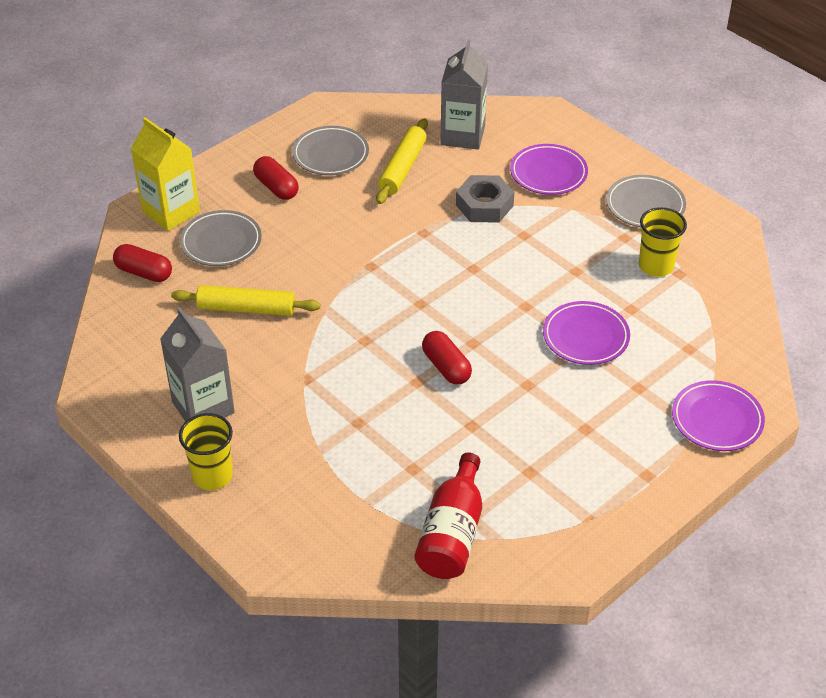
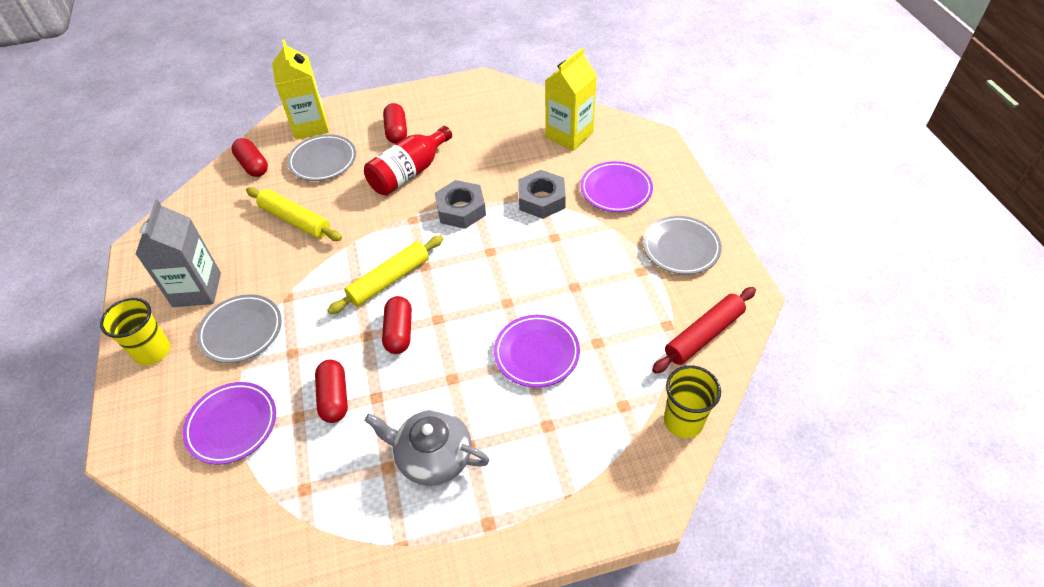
camera: 30 degrees right, 5 degrees up
grey plate [292,126,369,175] -> grey plate moved to [197,294,282,363]
yellow rolling pin [376,118,428,204] -> yellow rolling pin moved to [327,235,443,314]
red bottle [415,453,482,579] -> red bottle moved to [364,126,452,196]
grey carton [440,40,488,150] -> yellow carton [545,48,597,151]
yellow cup [639,207,687,277] -> yellow cup moved to [664,365,721,438]
purple plate [672,380,765,451] -> purple plate moved to [182,382,276,465]
none -> red capsule [315,360,348,423]
none -> grey teapot [364,410,489,486]
none -> grey nut [435,180,486,229]
none -> red rolling pin [652,287,756,374]

